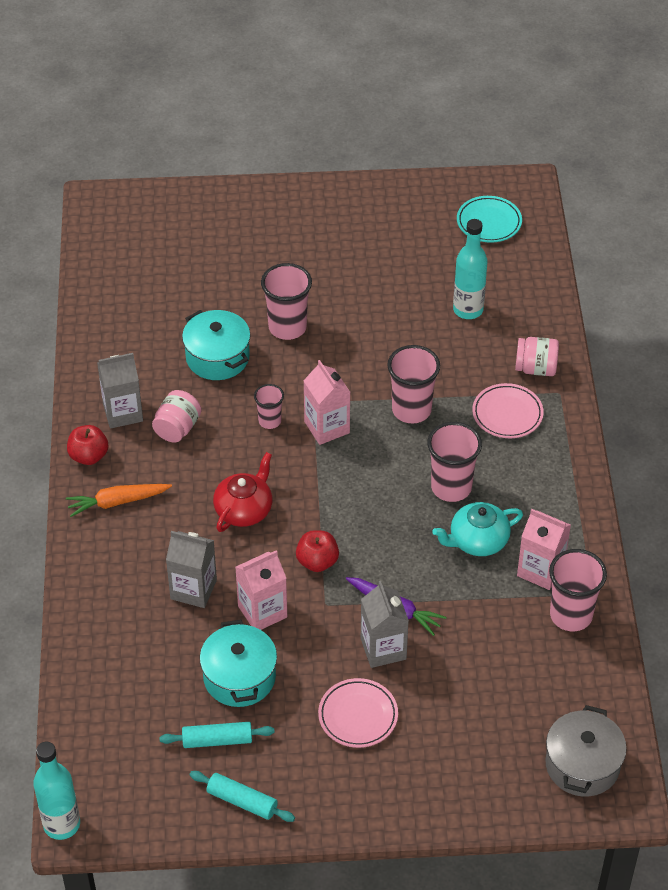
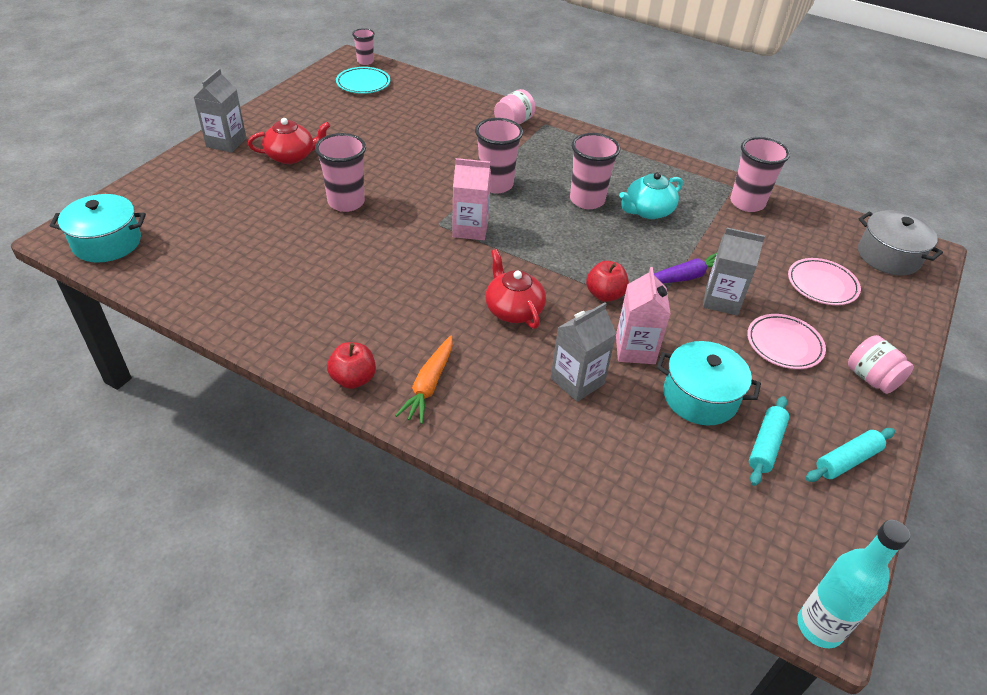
camera: 60 degrees left, 5 degrees down
grey carton [97,353,143,429] -> grey carton moved to [193,69,246,153]
pink jar [152,390,202,443] -> pink jar moved to [848,335,914,394]
turquoise pot [182,310,251,380] -> turquoise pot moved to [50,194,146,263]
pink cup [254,384,284,429] -> pink cup moved to [352,28,375,65]
turquoise teapot [433,502,523,556] -> turquoise teapot turned 45 degrees clockwise [619,172,683,219]
turquoise bottle [453,219,488,319] -> none
pink plate [472,383,544,438] -> pink plate moved to [788,258,861,305]
pink carton [517,509,571,590] -> none
none -> red teapot [248,118,330,164]

